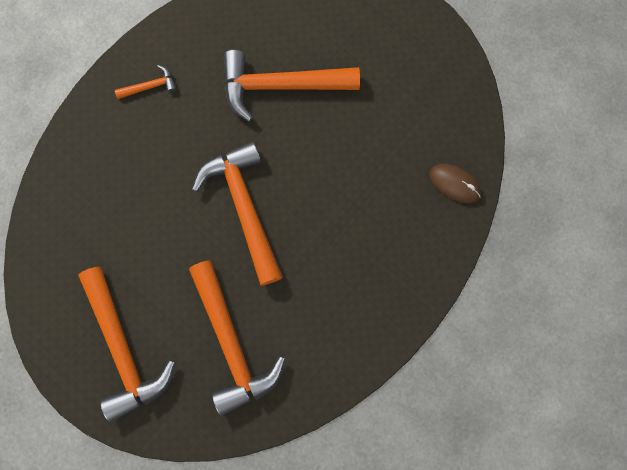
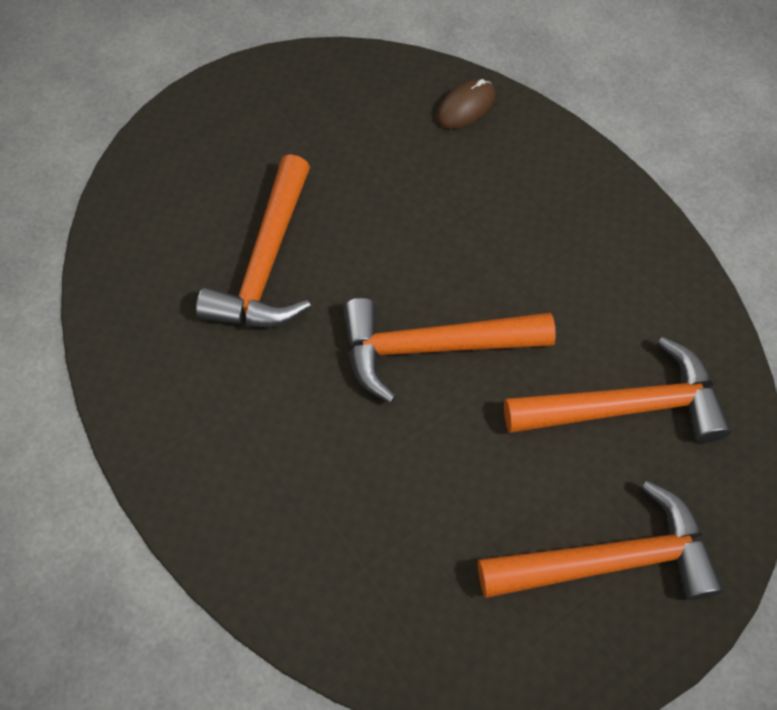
camera: 75 degrees left, 15 degrees down
orange hammer [115,65,177,99] -> none

